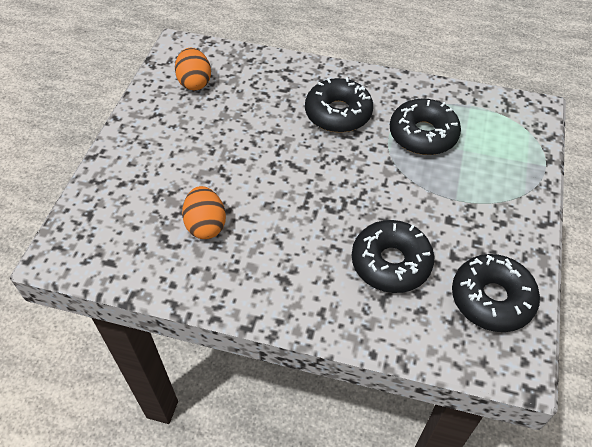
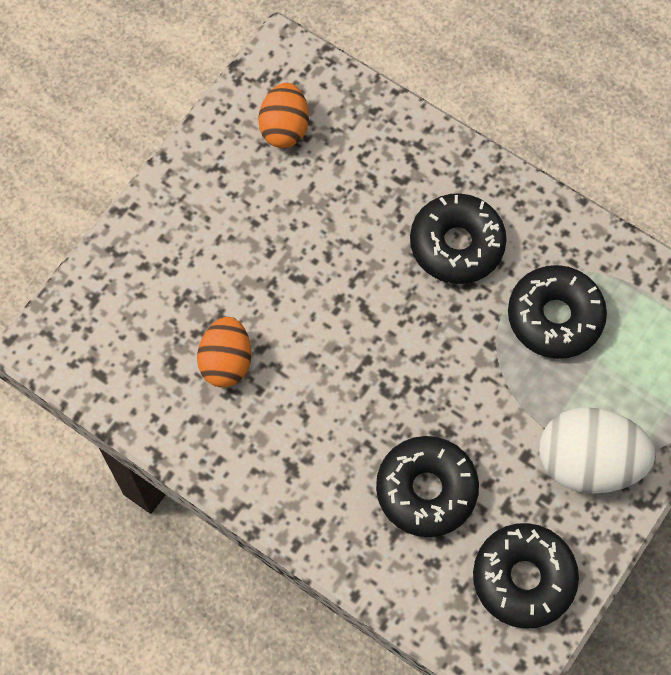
camera: 20 degrees right, 15 degrees up
none -> white egg [539,407,656,494]

